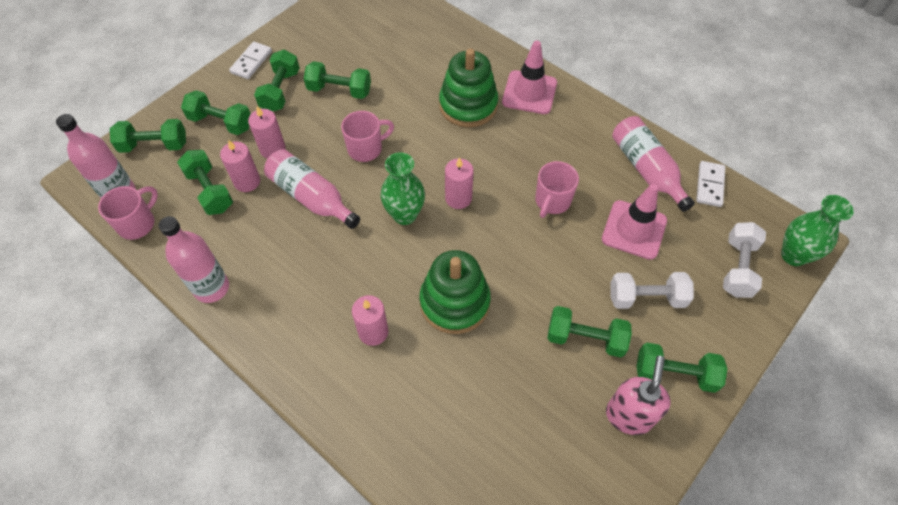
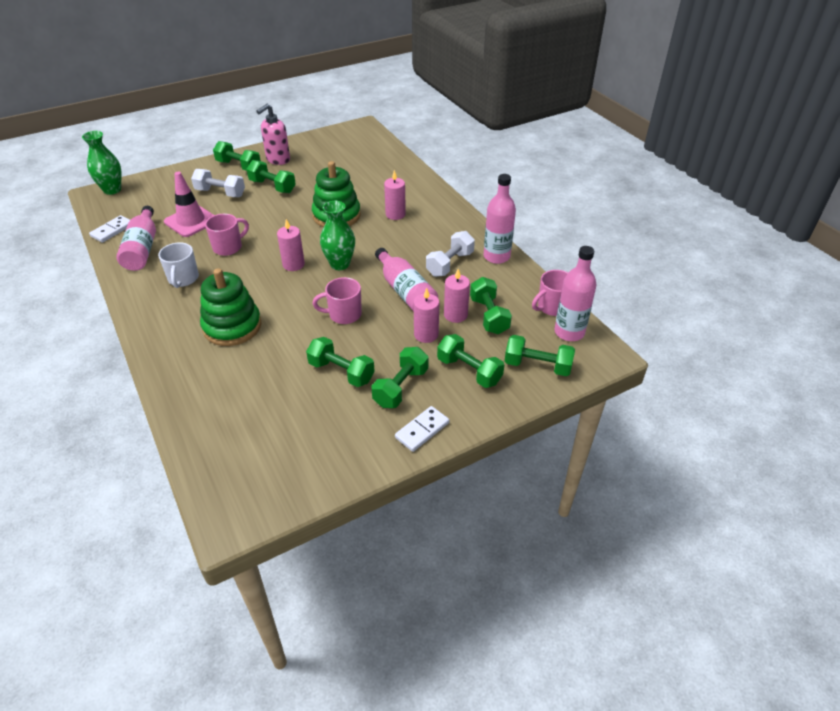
camera: 160 degrees left, 15 degrees down
pink traffic cone [502,41,557,114] -> none
white dumbbell [723,222,766,298] -> white dumbbell moved to [426,231,475,277]
none -> white mug [158,242,199,288]

